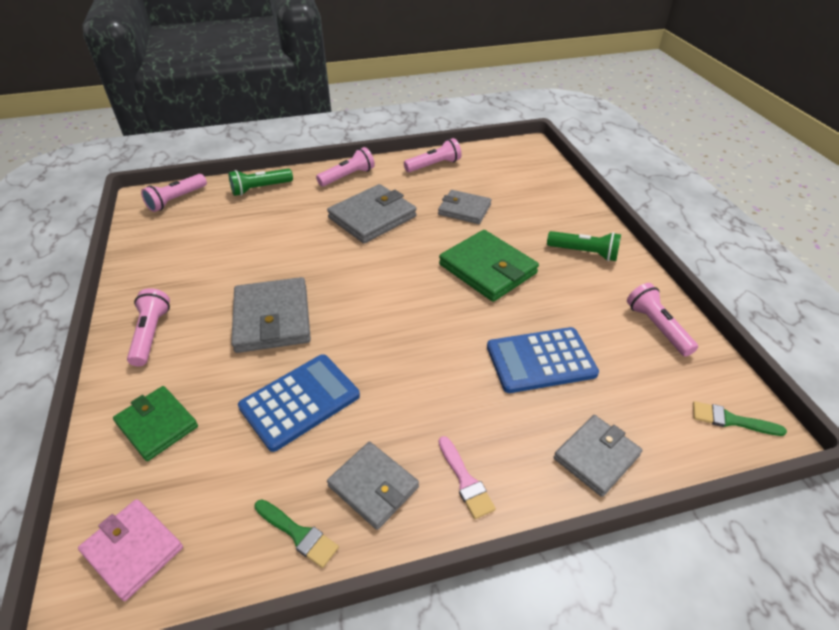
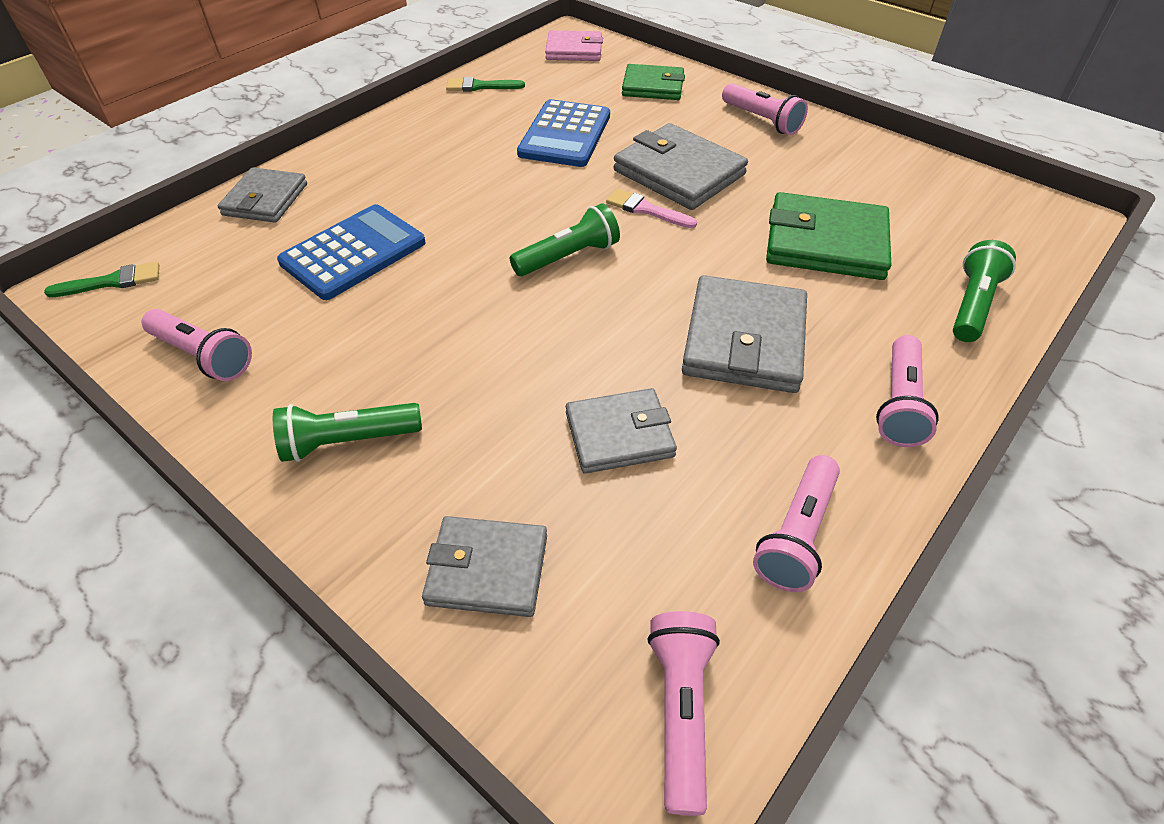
camera: 145 degrees right, 5 degrees up
pink flashlight [141,174,207,212] -> pink flashlight moved to [648,611,720,816]
grey wallet [327,442,419,530] -> grey wallet moved to [422,516,547,617]
green wallet [439,230,539,302] -> green wallet moved to [766,192,891,280]
pink brush [439,436,496,519] -> pink brush moved to [606,189,697,228]
none -> green flashlight [510,204,620,276]

